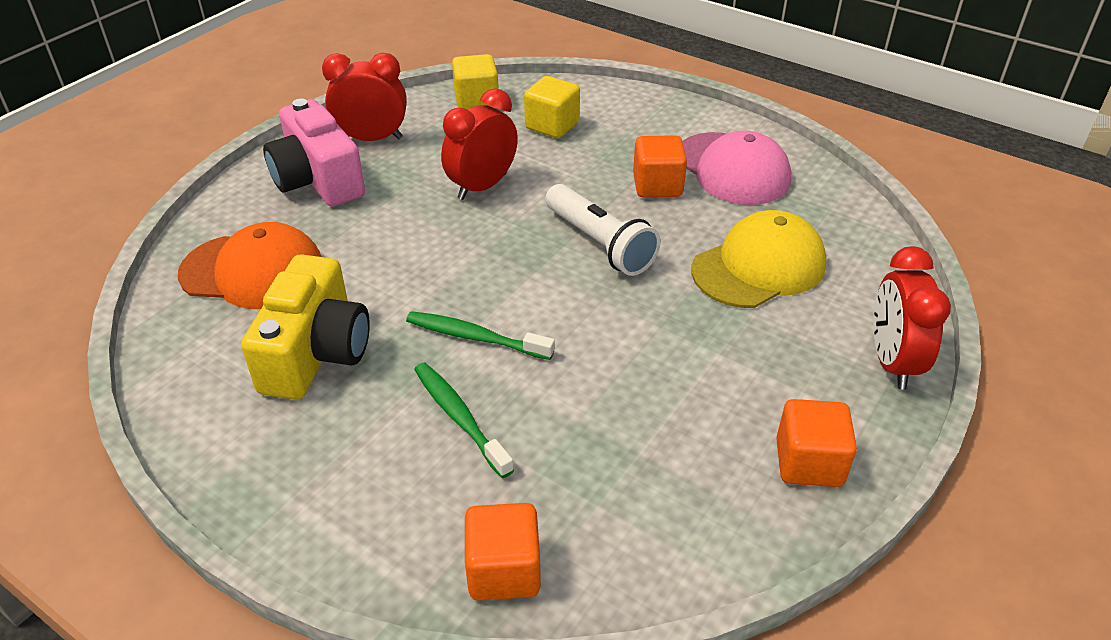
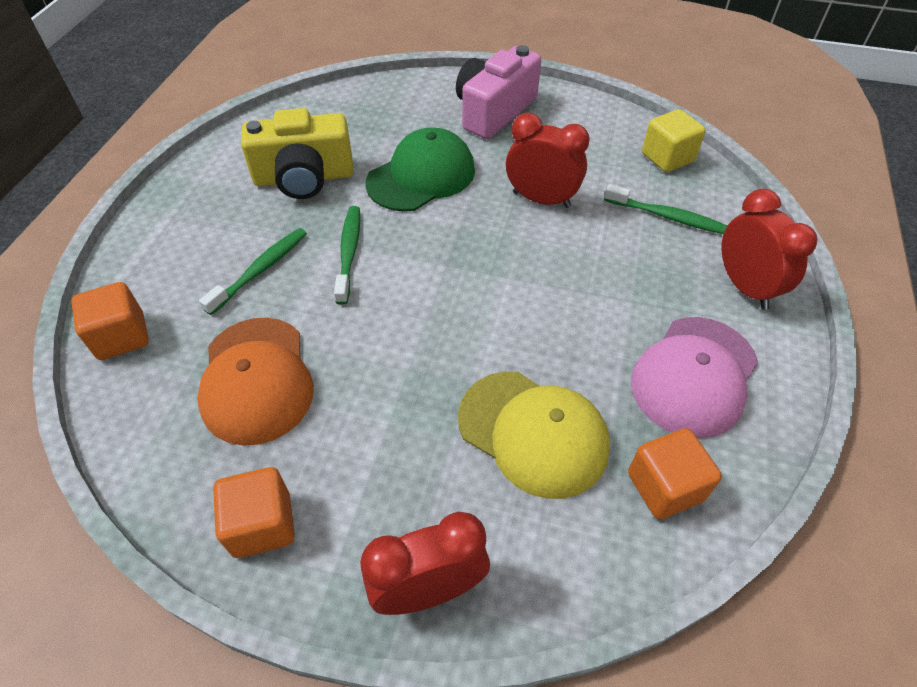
camera: 70 degrees right, 10 degrees up
orange cap [178,222,322,309] -> orange cap moved to [197,317,314,446]
red clock [322,53,407,141] -> red clock moved to [722,189,818,310]
yellow cube [524,76,580,138] -> green toothbrush [604,184,727,234]
white flashlight [545,184,661,276] -> none
orange cube [633,135,687,198] -> orange cube moved to [628,428,722,519]
none -> green cap [365,127,475,212]

